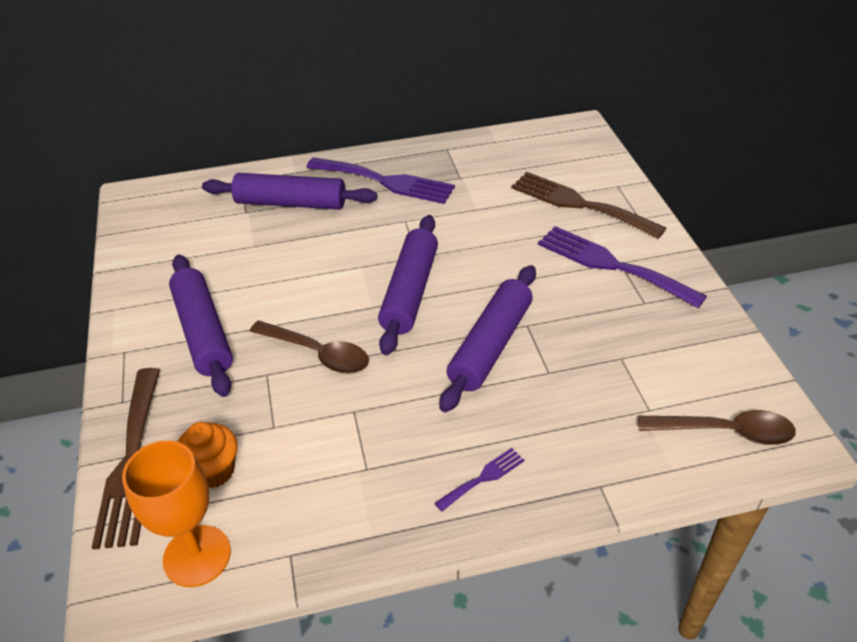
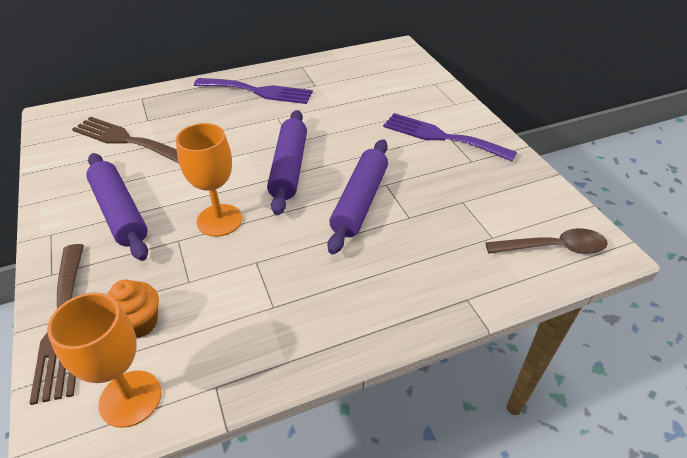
camera: 10 degrees left, 0 degrees up
purple rolling pin [202,173,377,210] -> none
brown spoon [250,320,369,374] -> orange goblet [176,123,242,237]
purple fork [435,448,525,512] -> none
brown fork [511,172,666,239] -> brown fork moved to [72,117,179,163]

